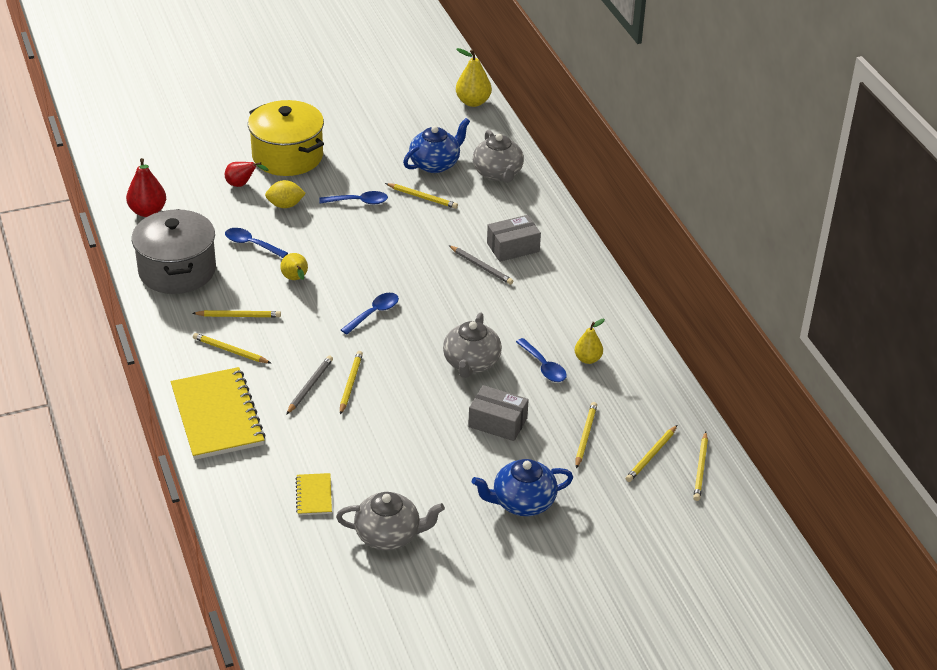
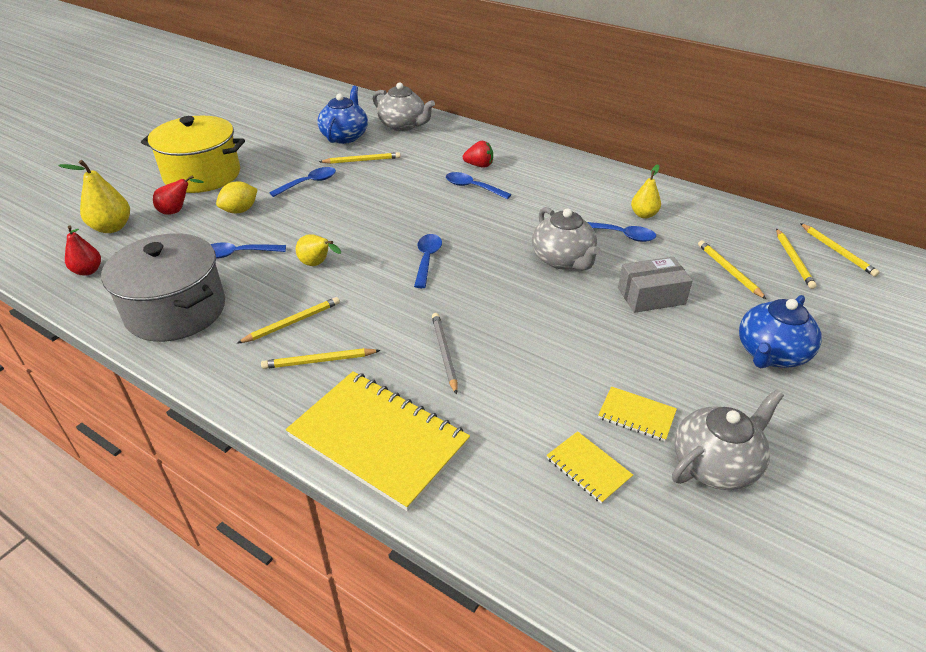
camera: 35 degrees left, 0 degrees up
red pear [126,158,166,217] -> red pear [65,225,101,276], size x0.67
yellow pencil [340,351,363,415] -> none
grey pencil [449,245,513,285] -> blue spoon [446,172,512,199]
yellow pear [456,48,492,107] -> yellow pear moved to [58,160,130,233]
grey box [487,215,541,262] -> red strawberry [463,141,493,168]
none -> yellow notebook [598,386,677,441]

